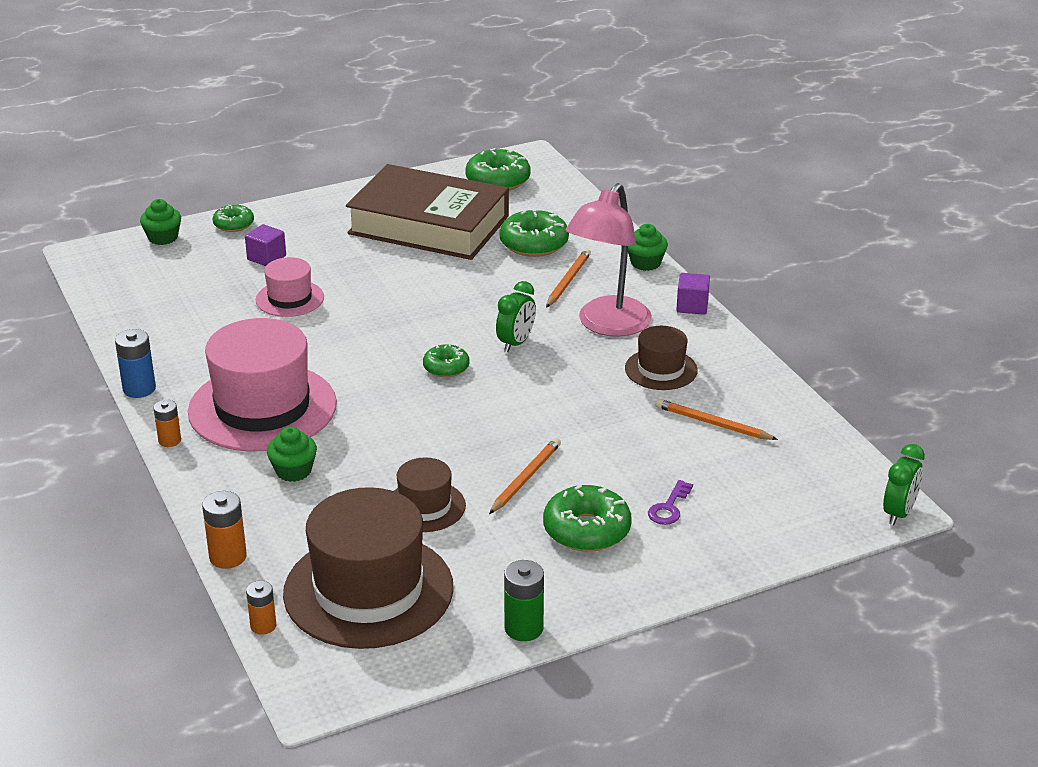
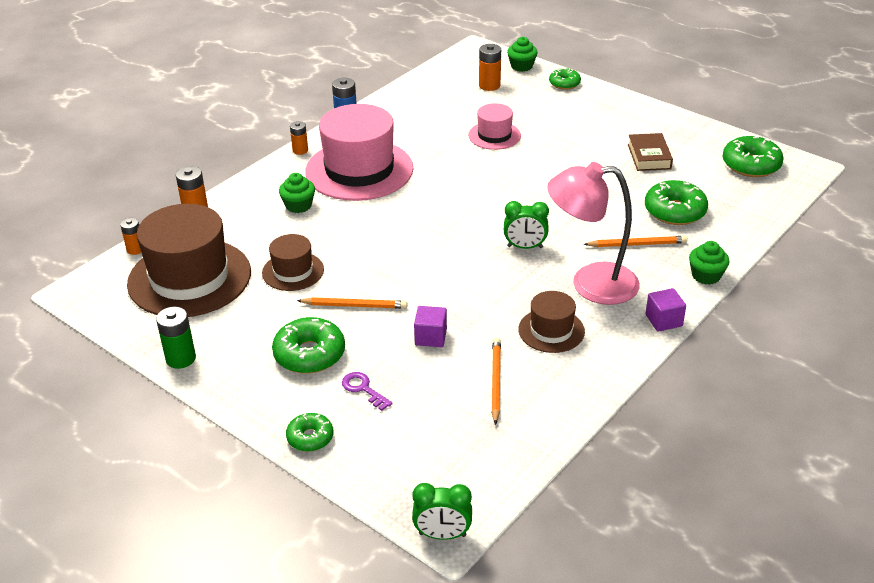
camera: 65 degrees right, 5 degrees up
purple cube [245,224,286,266] -> purple cube moved to [414,306,447,347]
brown book [346,164,509,260] -> brown book [628,133,673,171], size x0.43
green donut [423,343,470,377] -> green donut moved to [286,413,333,452]
purple key [648,480,693,525] -> purple key turned 45 degrees clockwise [342,372,393,411]
none -> orange battery [479,44,501,91]

